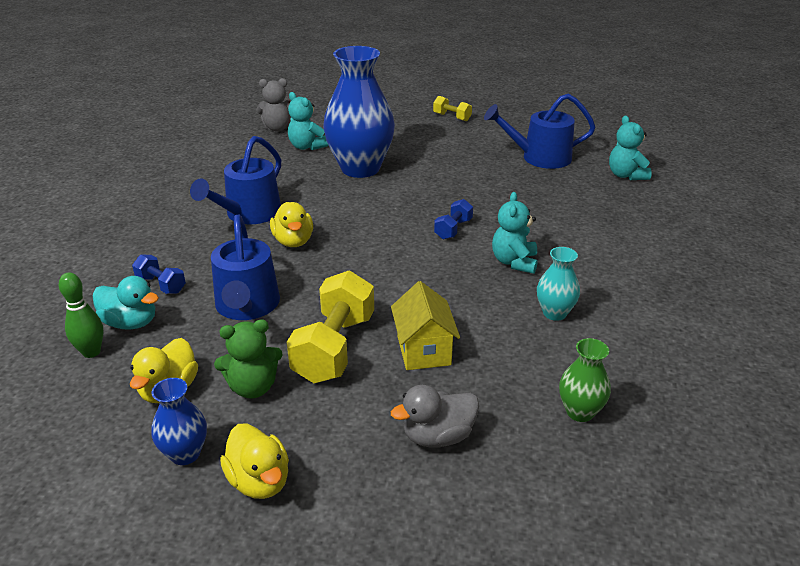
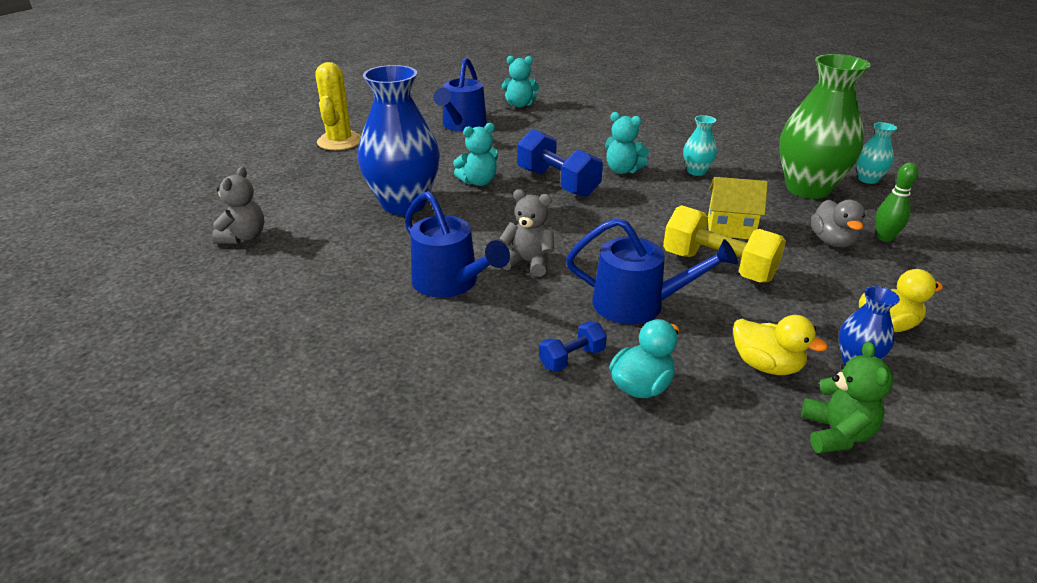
camera: 70 degrees left, 0 degrees up
green bowling pin [59,272,103,358] -> green bowling pin moved to [876,163,918,242]
green teddy bear [214,319,282,399] -> green teddy bear moved to [801,341,893,454]
yellow duck [270,202,313,247] -> grey teddy bear [499,189,554,277]
turquoise teddy bear [288,92,329,150] -> turquoise teddy bear moved to [453,123,498,186]
yellow dumbbell [433,96,472,121] -> yellow cactus [315,62,361,150]
blue dumbbell [434,199,473,240] -> blue dumbbell [517,129,603,197], size x1.95
green vase [559,338,611,422] -> green vase [779,54,870,199], size x2.20
none -> turquoise vase [856,122,897,184]

